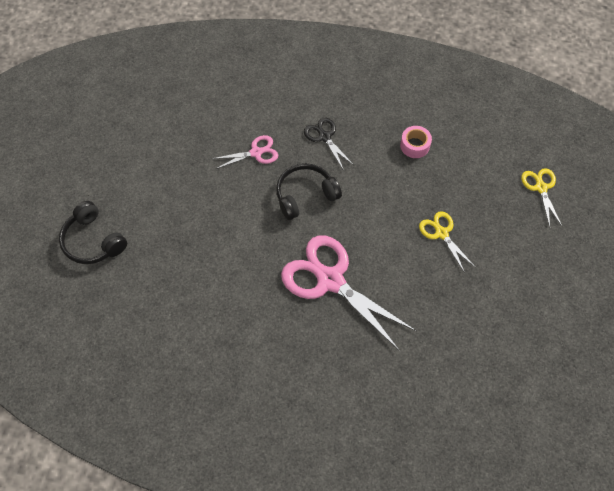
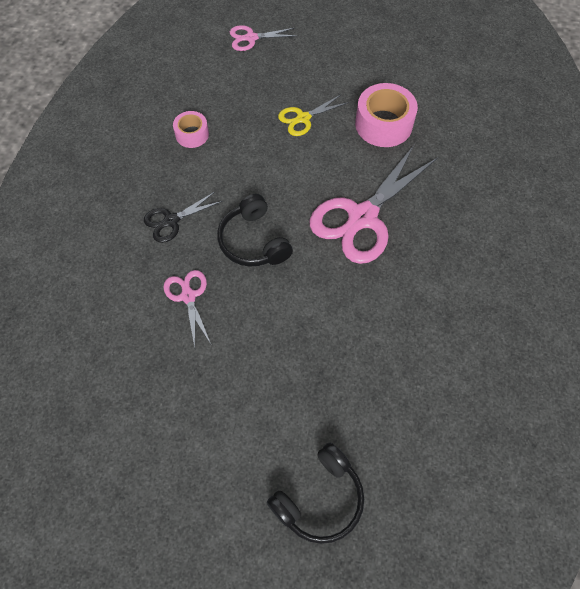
camera: 90 degrees left, 0 degrees up
yellow scissors [521,168,562,227] -> pink scissors [230,25,297,51]
none -> pink tape [355,83,418,147]

